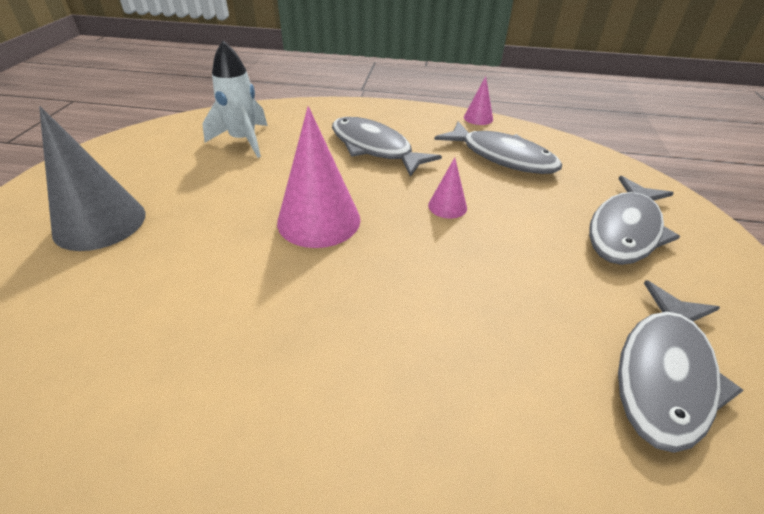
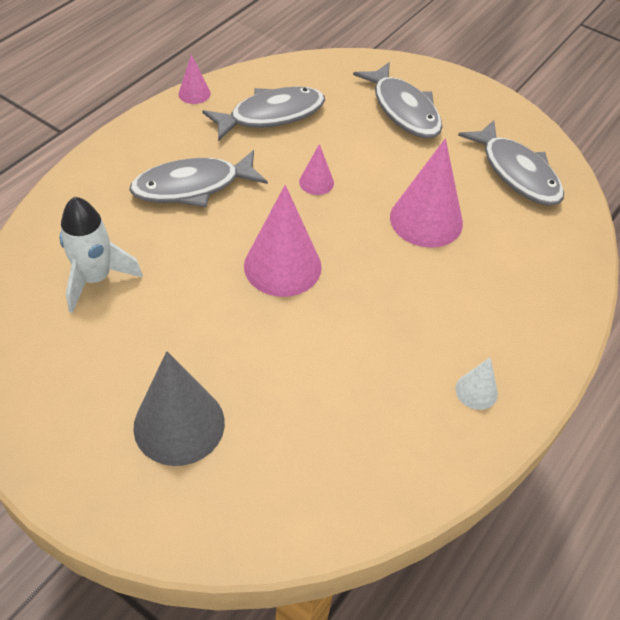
camera: 65 degrees left, 10 degrees up
none -> pink cone [390,138,463,248]
none -> white cone [456,357,498,410]

